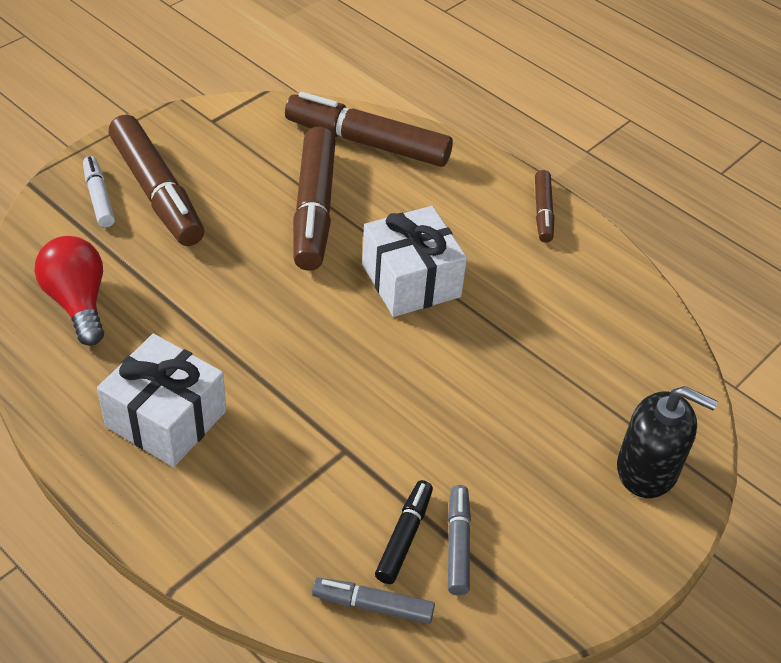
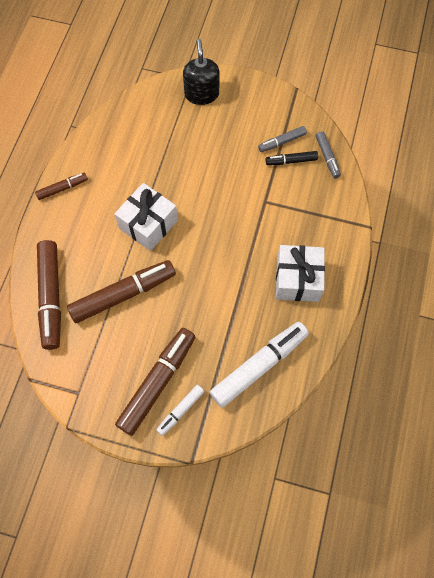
camera: 115 degrees left, 20 degrees up
red light bulb [35,236,104,346] -> white marker [210,321,309,408]

